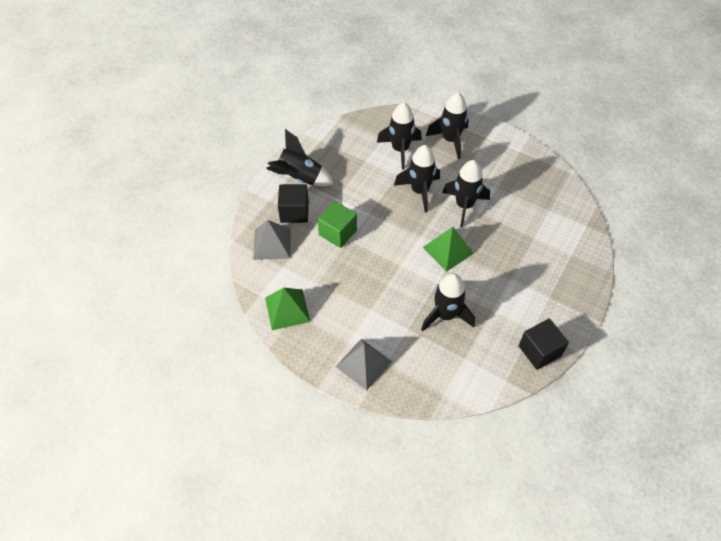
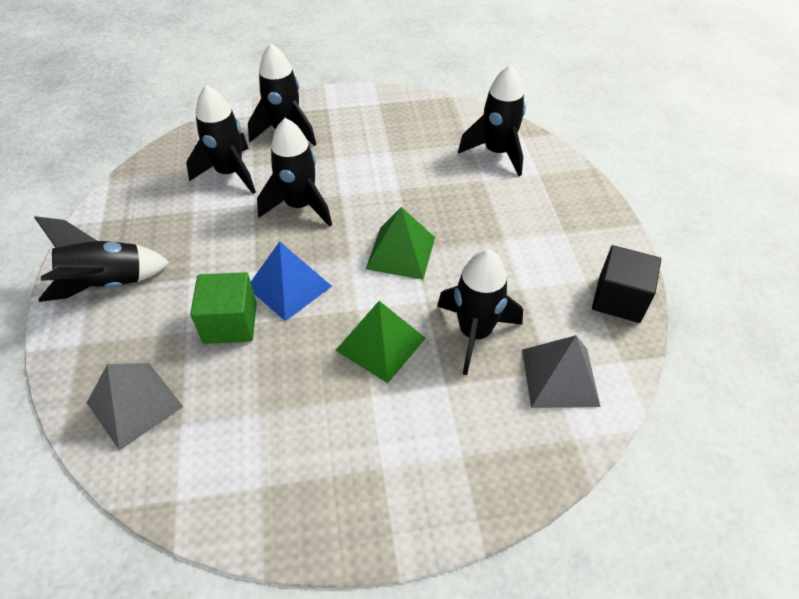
camera: 40 degrees left, 5 degrees down
green pyramid [265,288,310,330] -> green pyramid moved to [335,301,426,383]
black cube [278,184,309,223] -> none
grey pyramid [336,339,392,390] -> grey pyramid moved to [522,335,601,408]
black rocket [442,160,490,228] -> black rocket moved to [458,64,526,176]
none -> blue pyramid [251,241,332,321]

